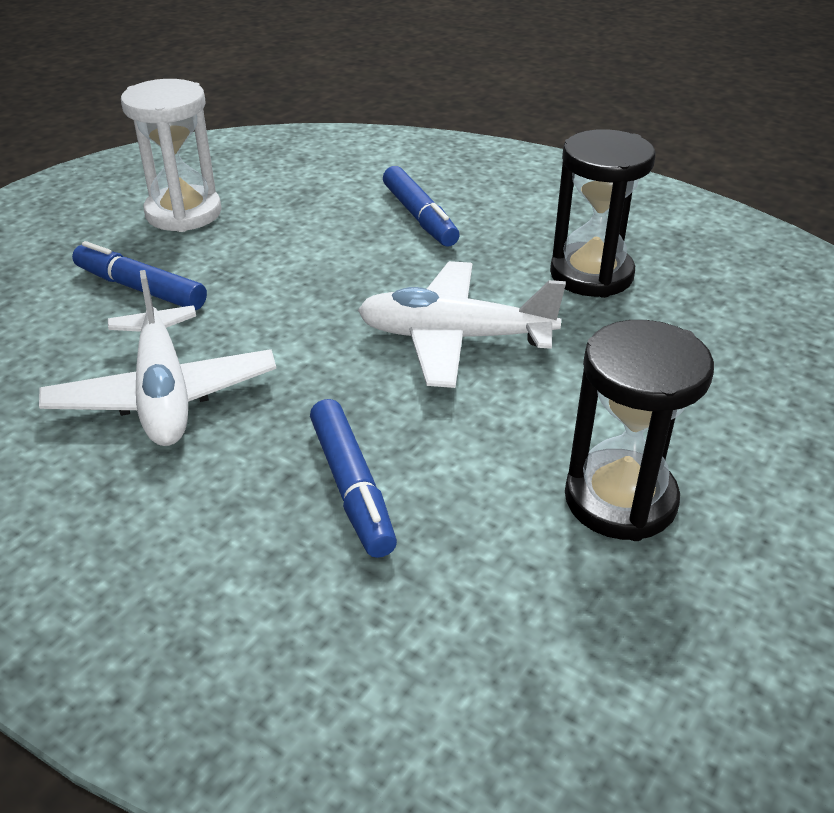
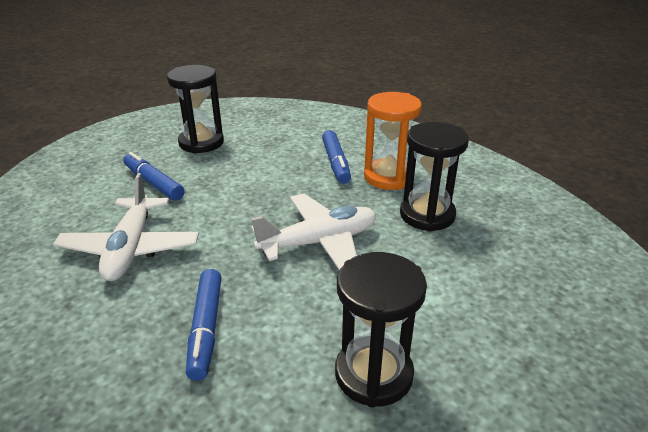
camera: 15 degrees right, 5 degrees down
white hourglass [121,79,222,232] -> black hourglass [167,65,224,154]
white plane [358,261,566,388] -> white plane turned 135 degrees clockwise [251,193,376,270]
none -> orange hourglass [364,92,422,190]

